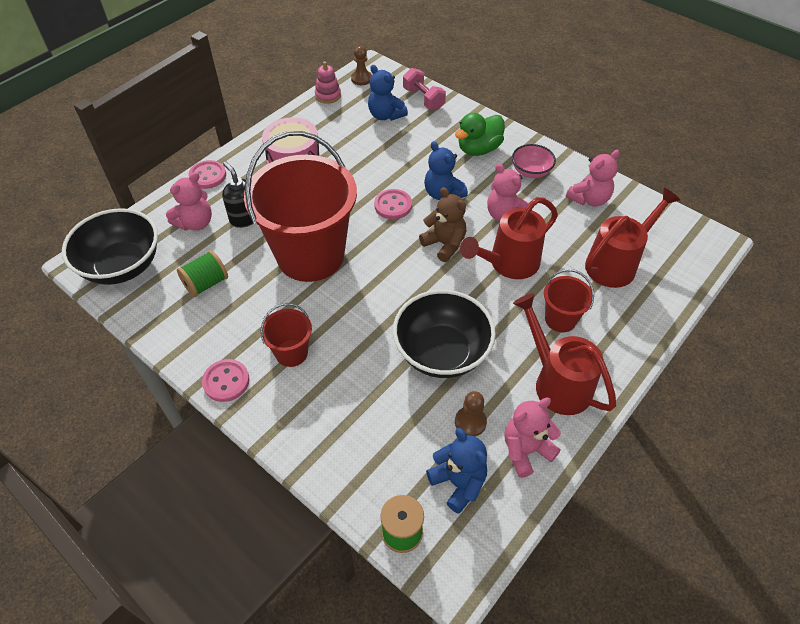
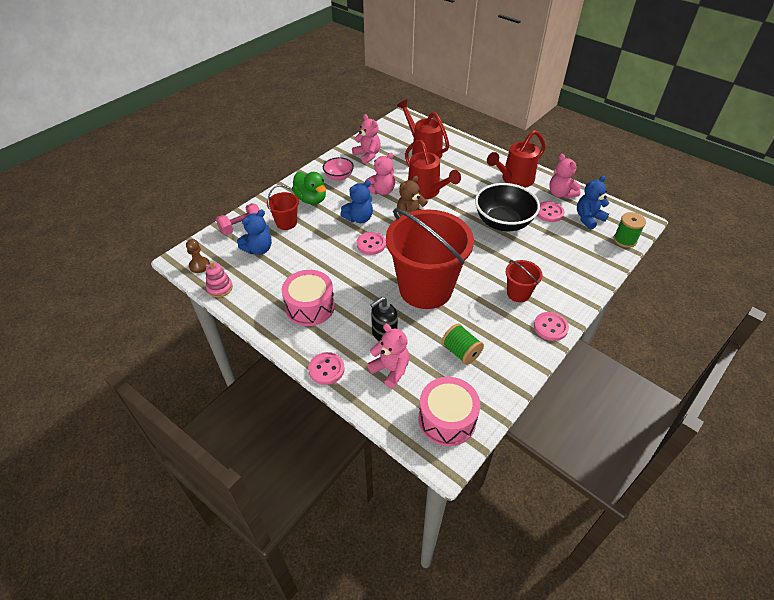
camera: 90 degrees left, 5 degrees down
black bowl [62,208,158,285] -> pink drum [418,377,480,446]
brown pawn [455,391,487,437] -> pink button [537,201,565,222]
red bucket [544,269,594,332] -> red bucket moved to [267,185,299,230]

